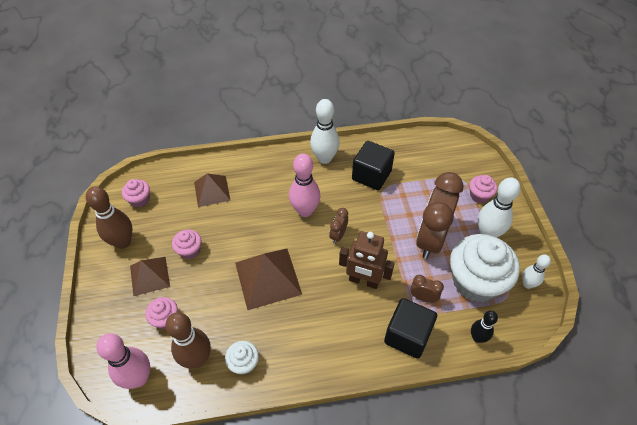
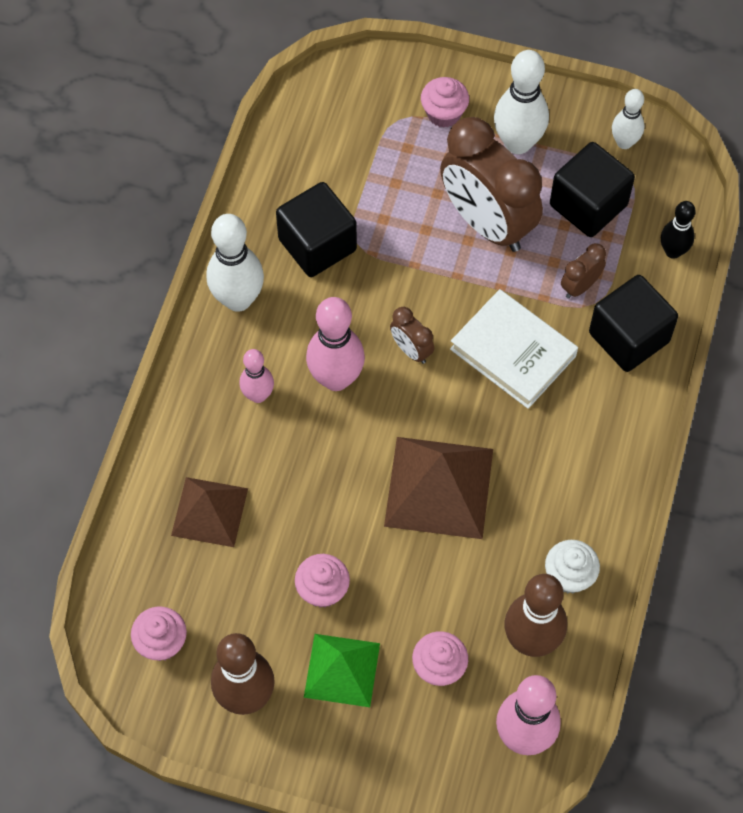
camera: 65 degrees left, 10 degrees up
brown pyramid [130,257,170,296] -> green pyramid [304,634,380,707]
brown robot [339,231,395,289] -> white book [450,289,578,409]
white cupcake [450,234,520,302] -> black cube [550,142,635,237]
none -> pink bowling pin [239,349,274,403]

